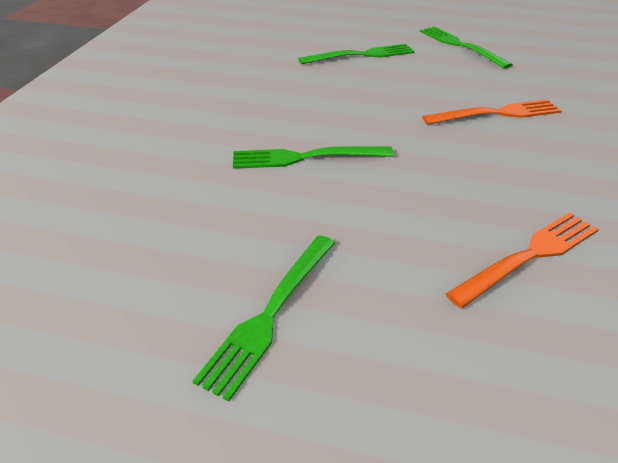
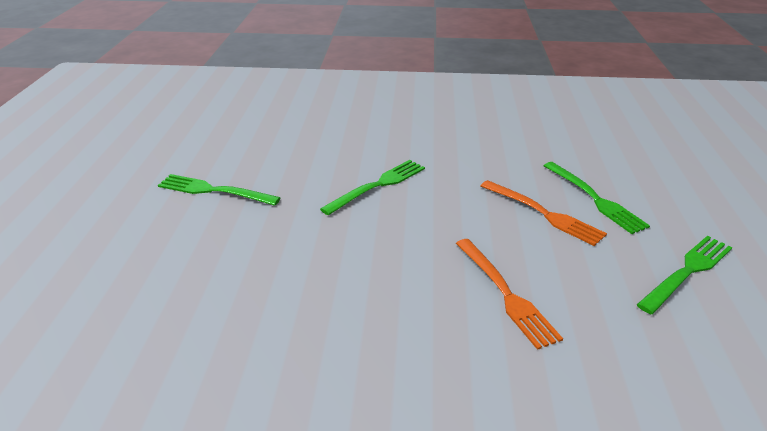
camera: 80 degrees right, 5 degrees down
green fork [233,146,394,169] -> green fork turned 60 degrees clockwise [320,160,425,215]
orange fork [446,213,598,308] -> orange fork moved to [481,180,607,246]

